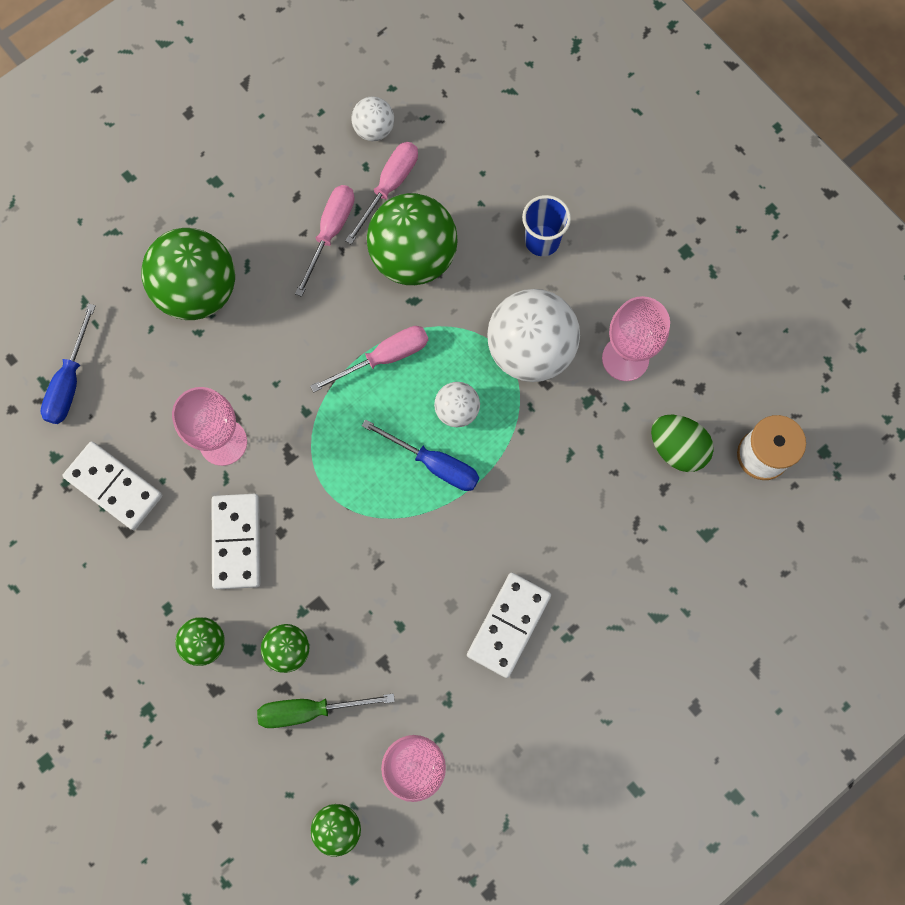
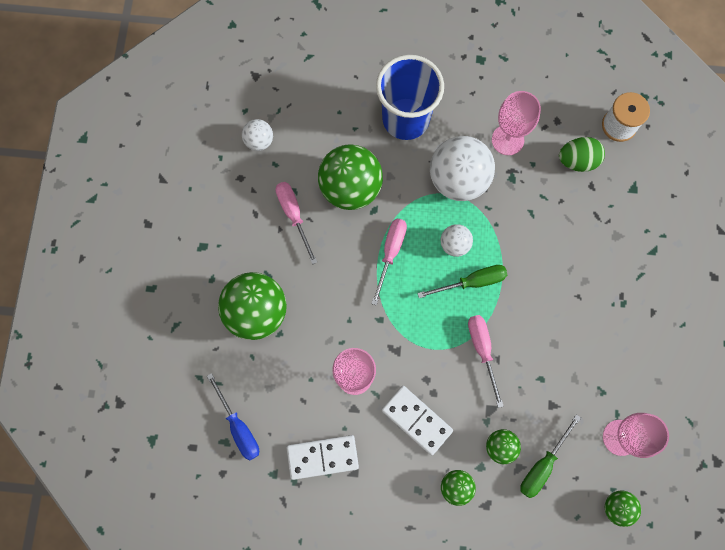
camera: 45 degrees left, 0 degrees up
pink screwdriver [345,142,418,245] -> pink screwdriver moved to [468,315,504,408]
blue screwdriver [362,419,479,491] -> green screwdriver [417,265,507,298]
white domino [467,573,551,678] -> none
blue cup [522,195,571,256] -> blue cup [376,55,444,140], size x1.91

